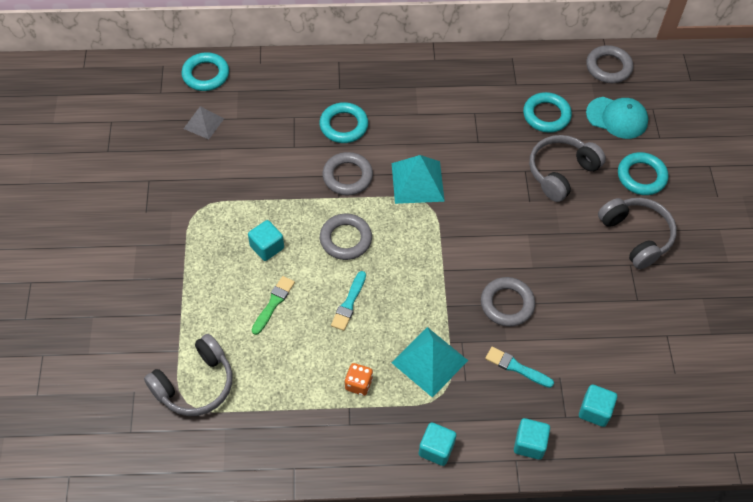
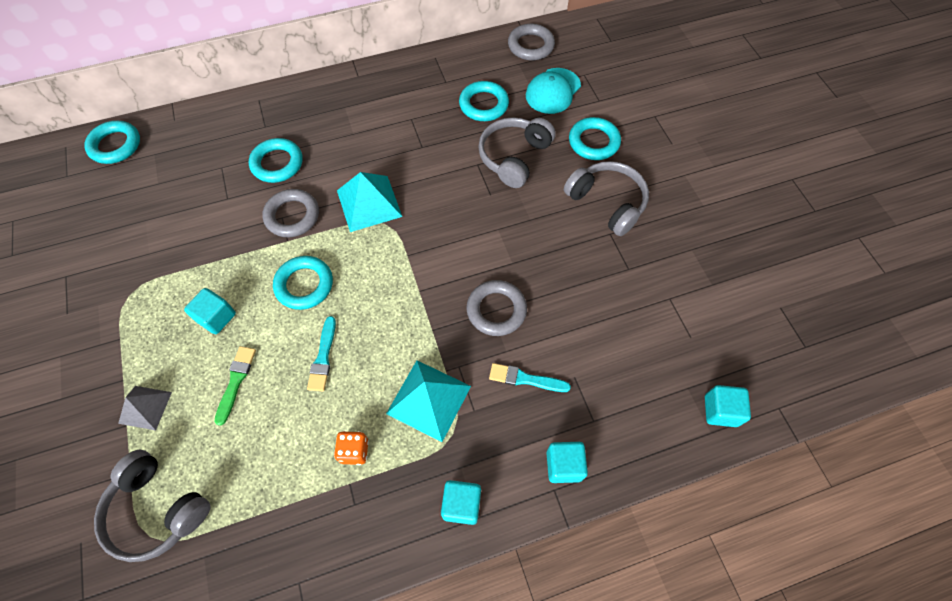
camera: 15 degrees left, 5 degrees up
grey headphones [144,334,233,416] -> grey headphones turned 90 degrees clockwise [94,449,211,562]
grey pyramid [184,106,224,139] -> grey pyramid moved to [118,386,172,430]
grey ring [320,214,372,260] -> turquoise ring [273,256,333,310]
turquoise cube [579,384,617,427] -> turquoise cube moved to [705,385,751,427]
turquoise cap [586,97,648,139] -> turquoise cap turned 120 degrees clockwise [526,68,581,114]

